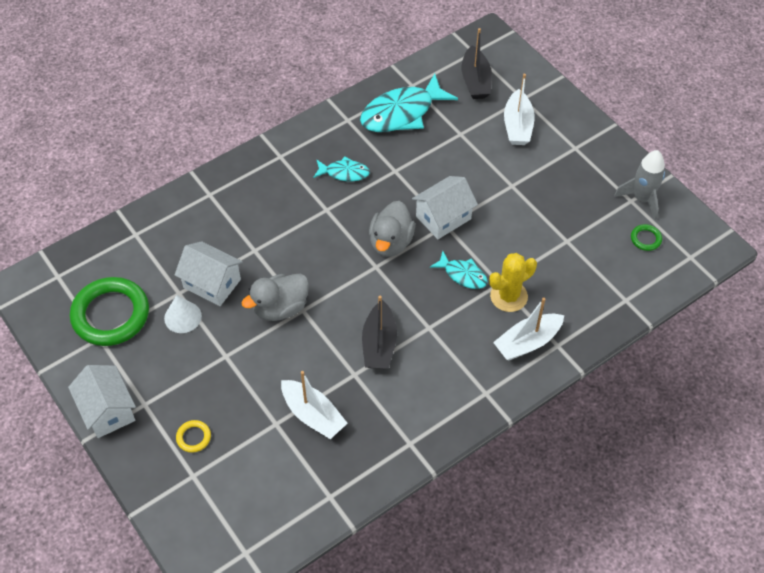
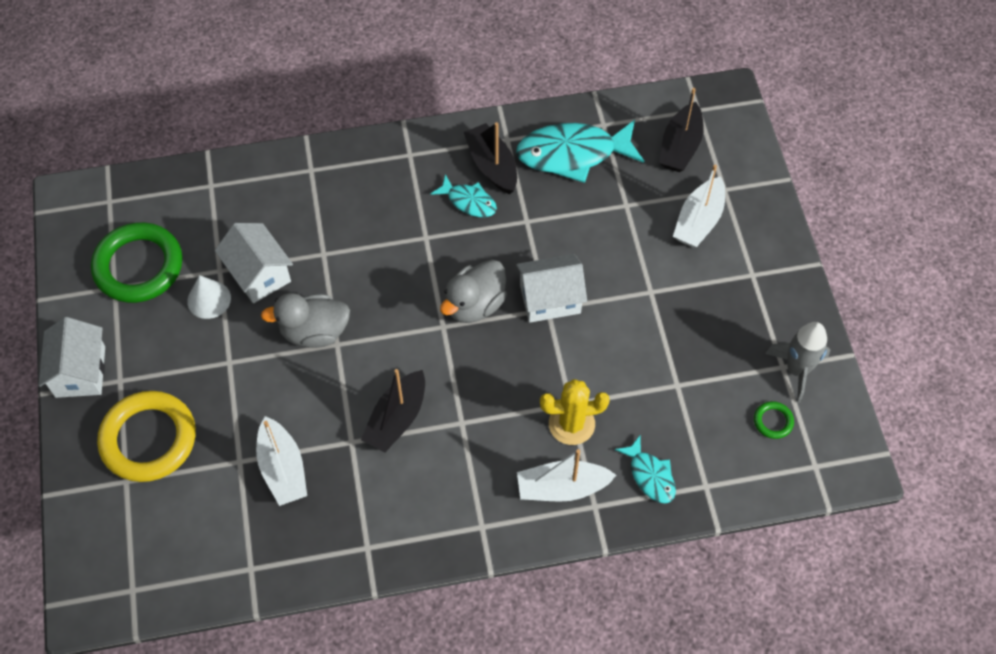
camera: 25 degrees right, 5 degrees up
yellow ring [176,420,211,453] -> yellow ring [97,391,196,482], size x2.40
turquoise fish [430,251,488,289] -> turquoise fish moved to [615,434,676,503]
none -> black boat [464,122,517,194]

